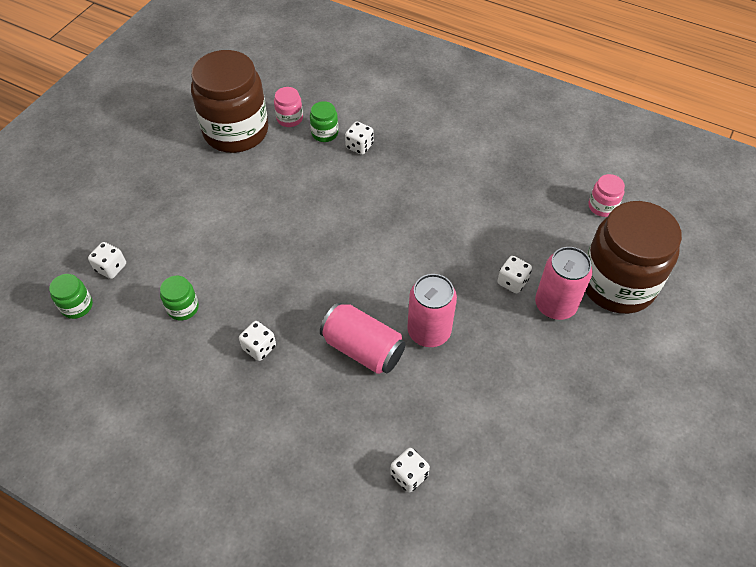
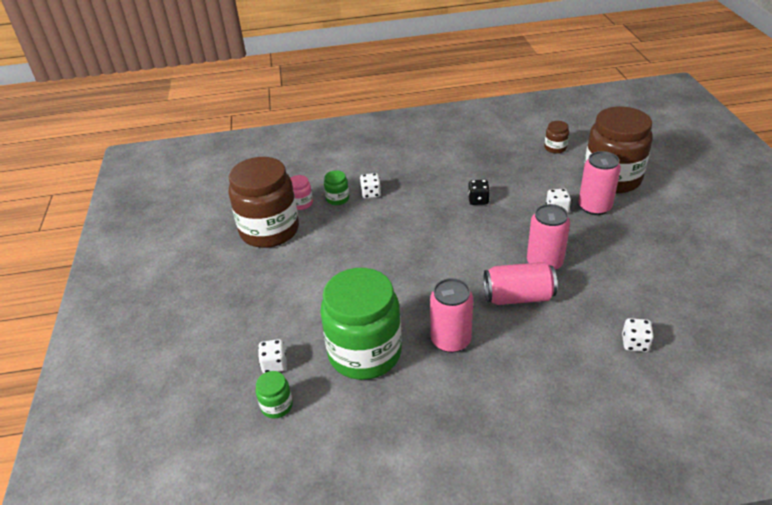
camera: 35 degrees left, 15 degrees down
green jar [160,275,199,321] -> green jar [320,268,402,380], size x2.44
white dice [239,321,276,361] -> pink can [430,278,473,353]
pink jar [588,174,625,217] -> brown jar [544,121,569,153]
none -> black dice [468,180,490,205]

